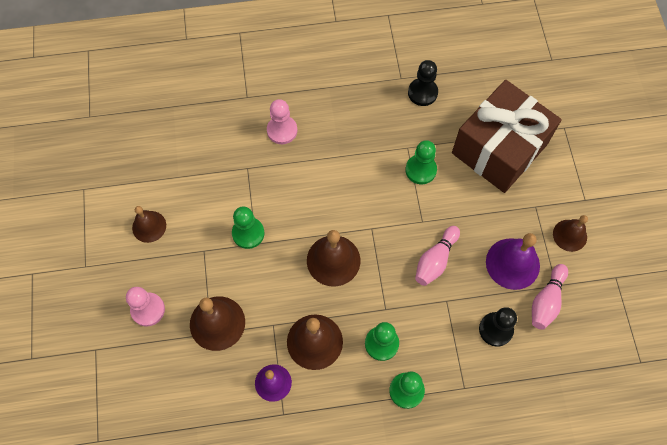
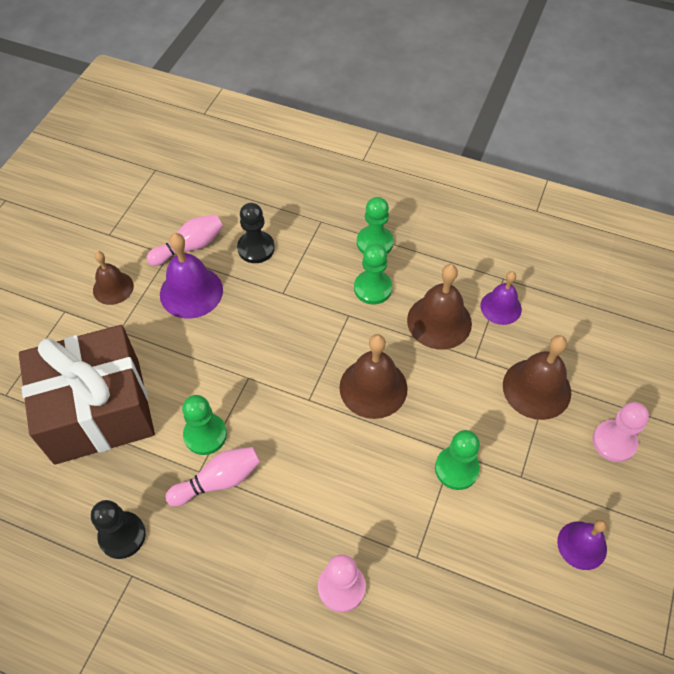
camera: 150 degrees left, 10 degrees down
brown bell [132,206,166,243] -> purple bell [557,520,607,570]
pink bowling pin [415,226,460,286] -> pink bowling pin moved to [165,447,260,506]

